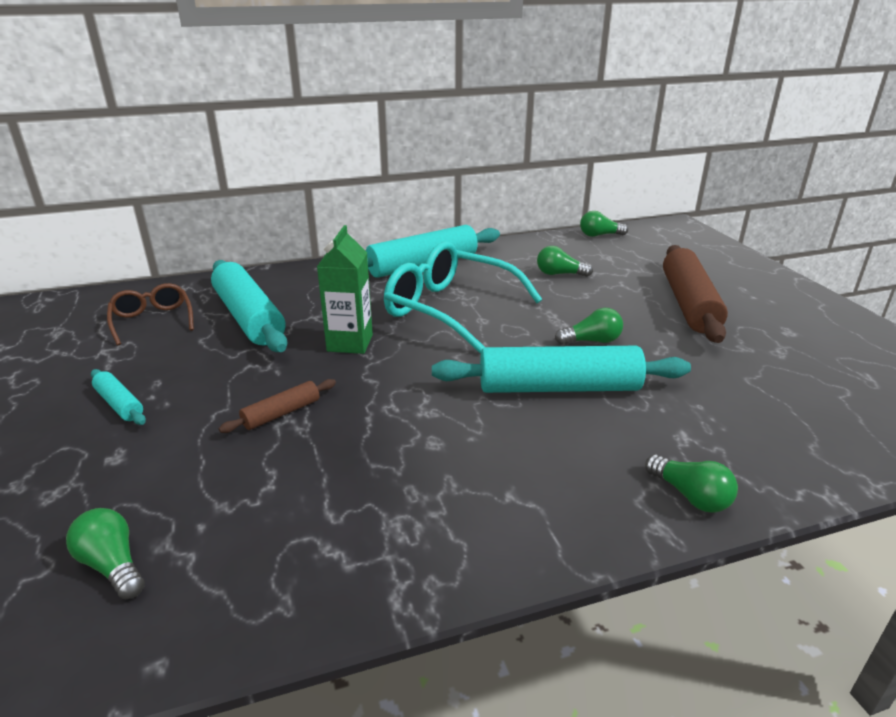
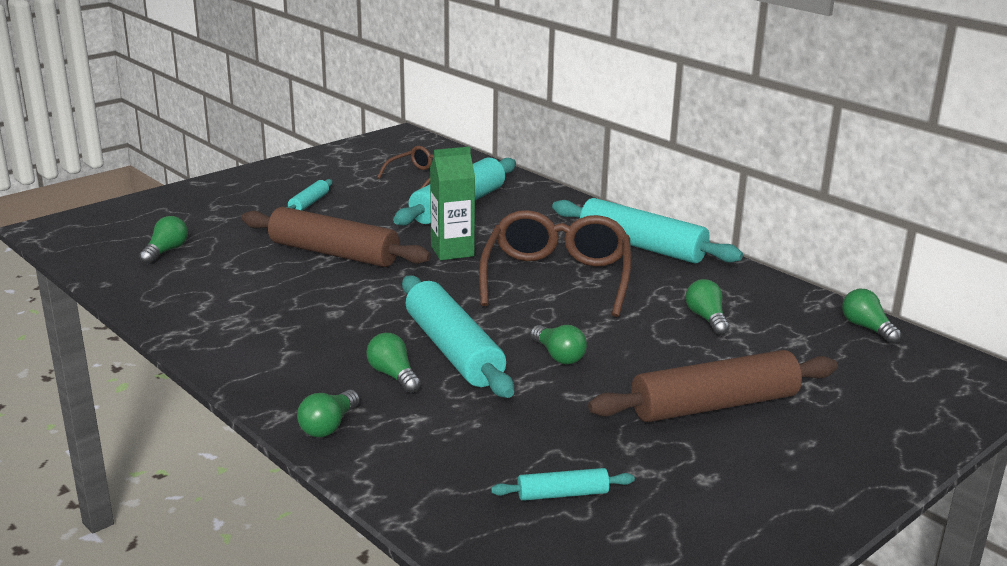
camera: 65 degrees right, 5 degrees down
brown rolling pin [219,379,336,433] -> brown rolling pin [241,207,431,267], size x2.13
turquoise glasses [384,241,542,353] -> brown glasses [479,210,631,317]
none -> green light bulb [366,333,421,393]
none -> turquoise rolling pin [491,468,635,501]

